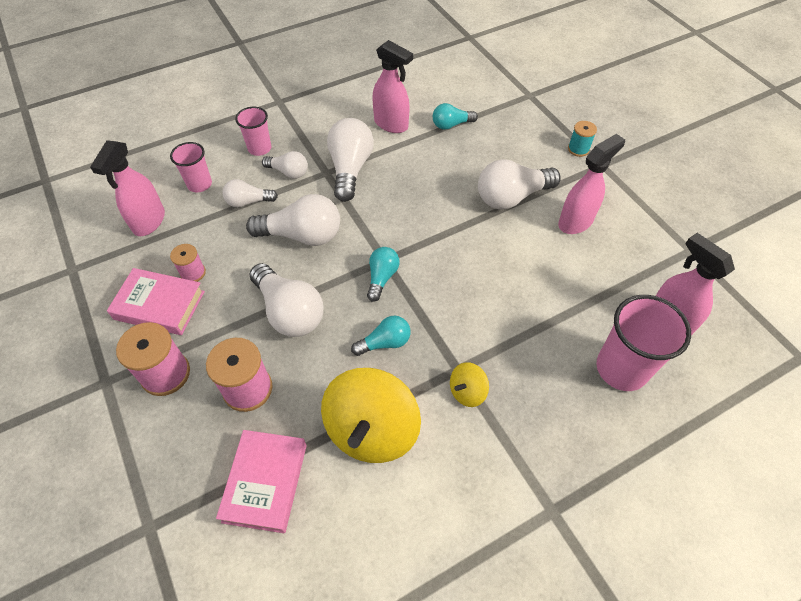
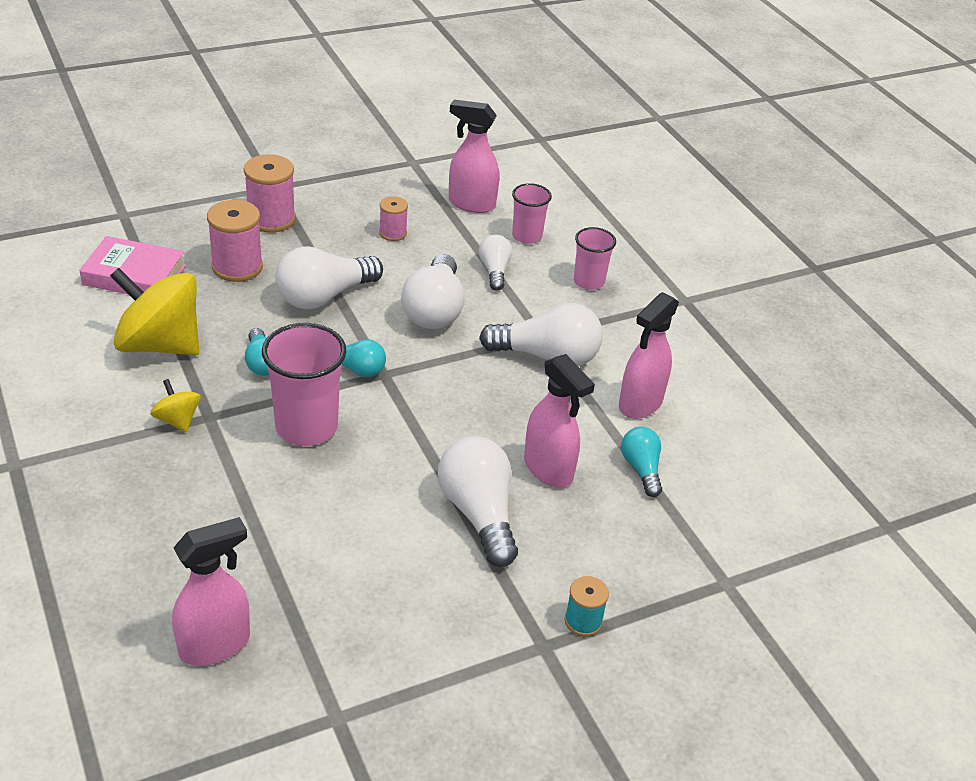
camera: 90 degrees right, 15 degrees down
pink book [107,268,205,335] -> none
white light bulb [262,151,308,179] -> none
pink spray bottle [558,134,625,234] -> pink spray bottle moved to [524,354,595,487]
pink cup [596,295,691,391] -> pink cup moved to [262,323,346,446]

